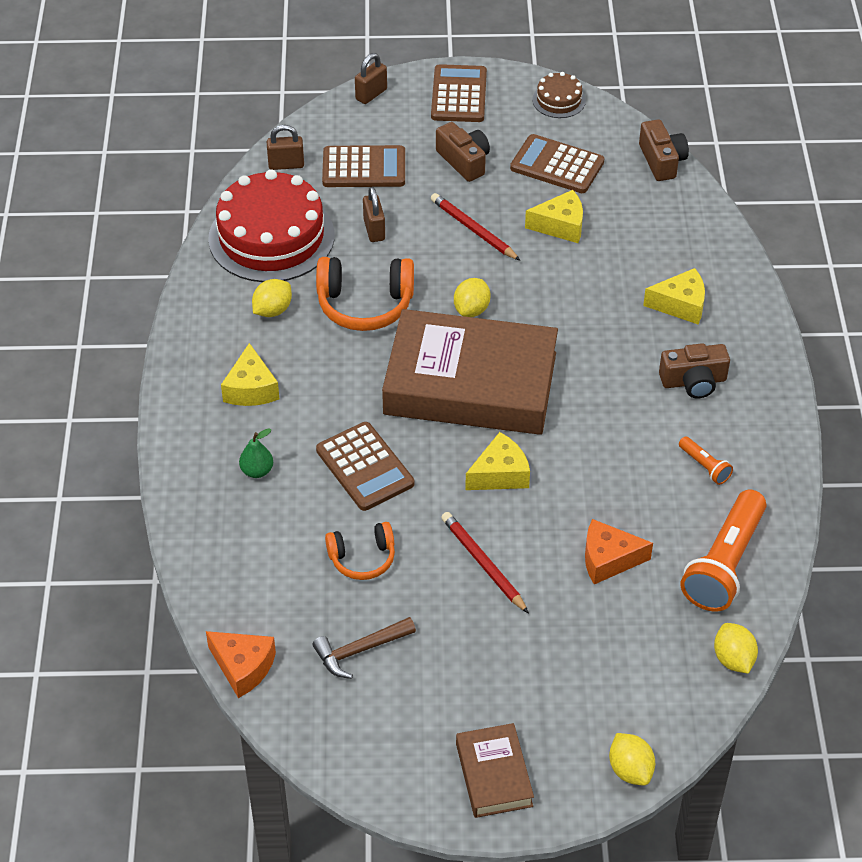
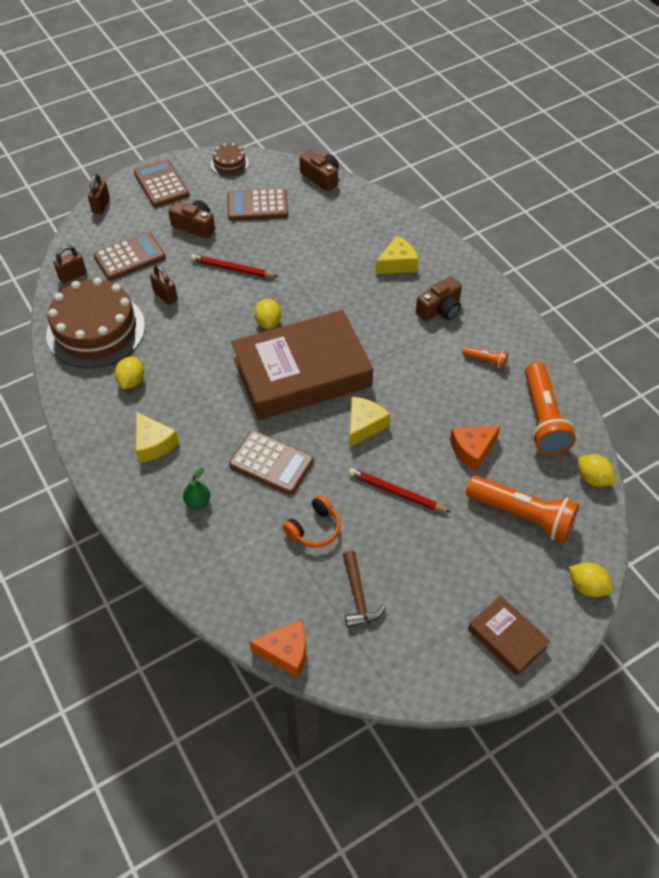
camera: 30 degrees left, 5 degrees up
red cake [208,169,335,282] -> brown cake [46,278,145,368]
brown hammer [312,617,416,679] -> brown hammer turned 45 degrees counterclockwise [343,551,387,628]
orange headphones [316,257,414,331] -> none
yellow cheese [525,190,583,243] -> none
none -> orange flashlight [466,475,579,543]

